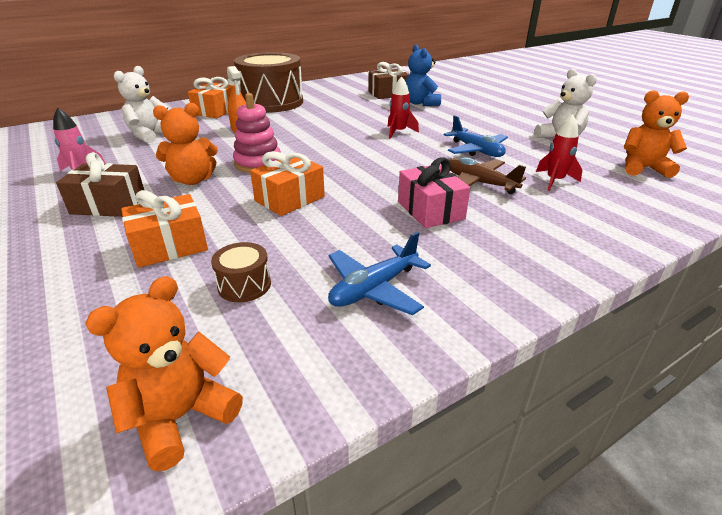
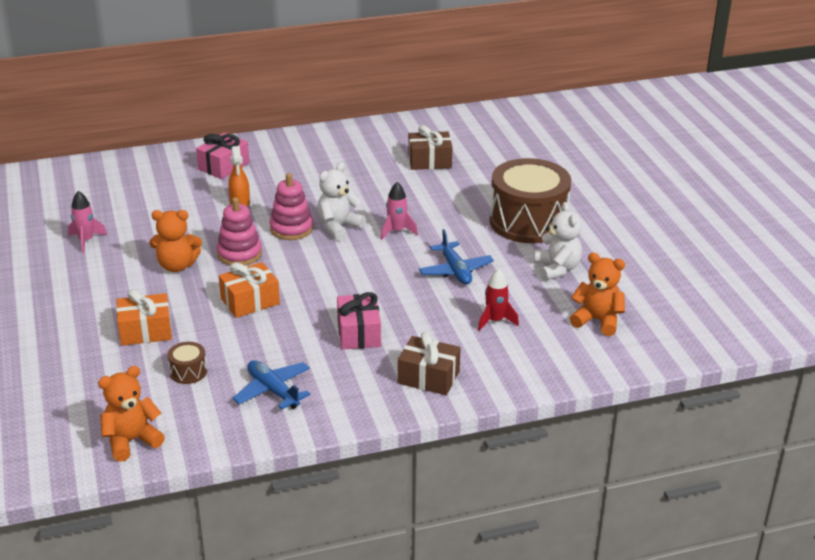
camera: 15 degrees right, 0 degrees up
brown gift [56,152,144,217] -> brown gift moved to [398,332,461,395]
white teddy bear [114,66,168,143] -> white teddy bear moved to [317,162,365,240]
orange gift [188,77,231,118] -> pink gift [196,133,249,179]
brown drum [234,52,303,113] -> brown drum moved to [489,158,571,243]
blue plane [328,232,431,315] -> blue plane turned 75 degrees clockwise [233,360,310,410]
red rocket [387,76,419,139] -> pink rocket [381,182,418,240]
blue teddy bear [405,45,441,106] -> none
brown plane [449,157,526,194] -> none
none -> pink stacking toy [269,173,313,240]

